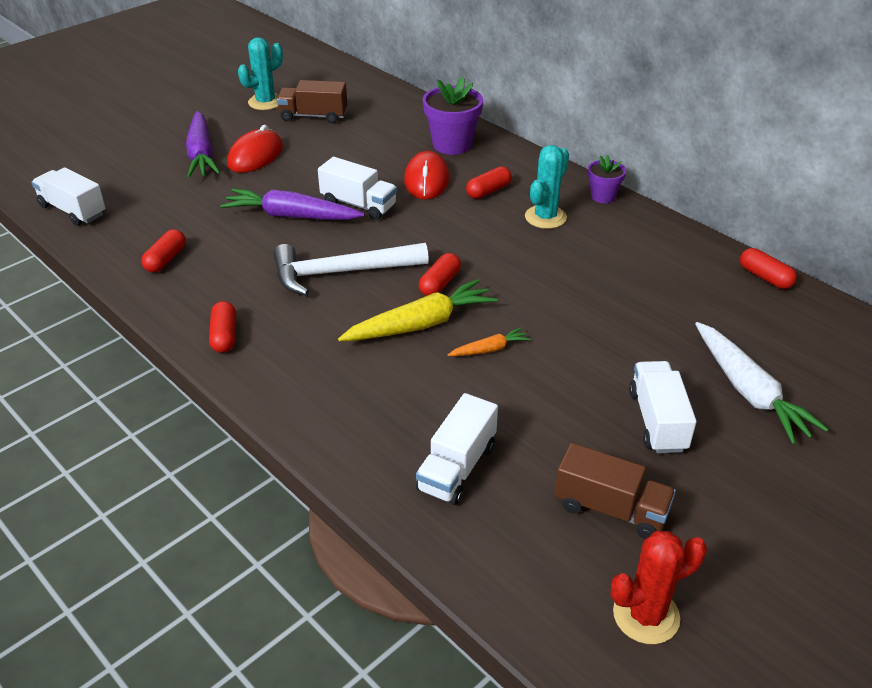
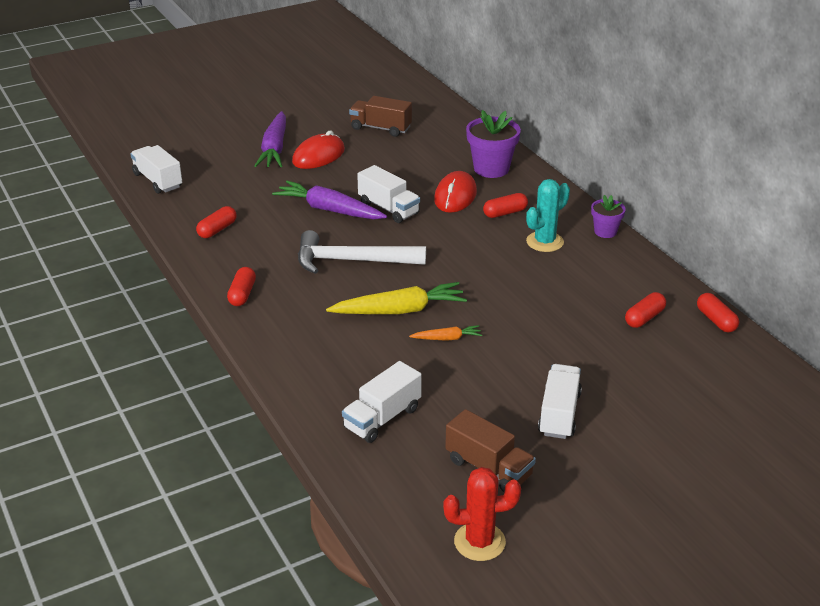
camera: 15 degrees right, 5 degrees down
turquoise cactus [238,37,283,110] -> none
red capsule [419,253,461,296] -> red capsule moved to [625,292,666,328]
white carrot [695,322,829,444] -> none

